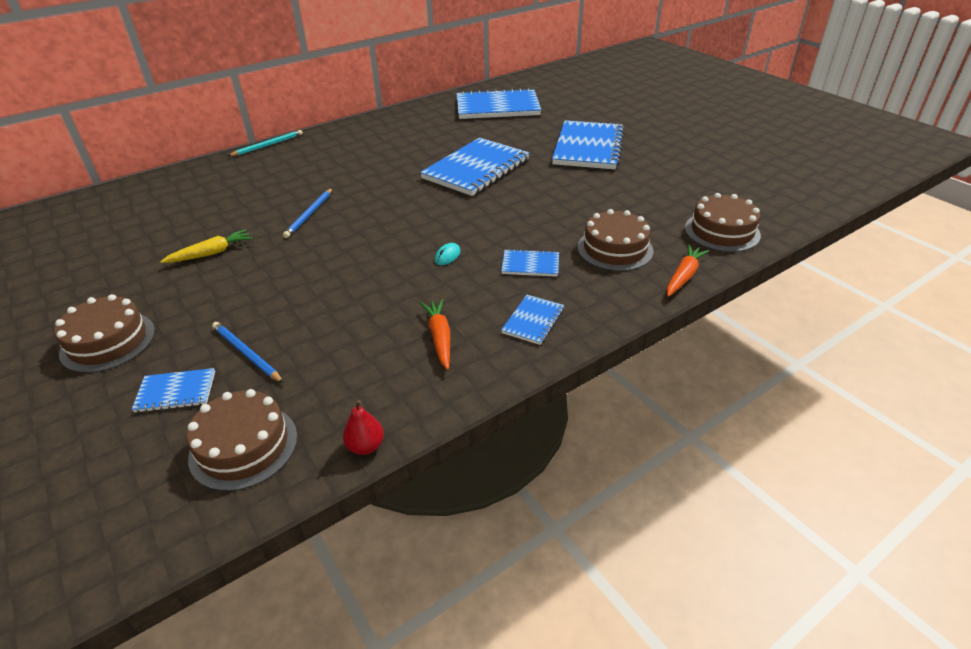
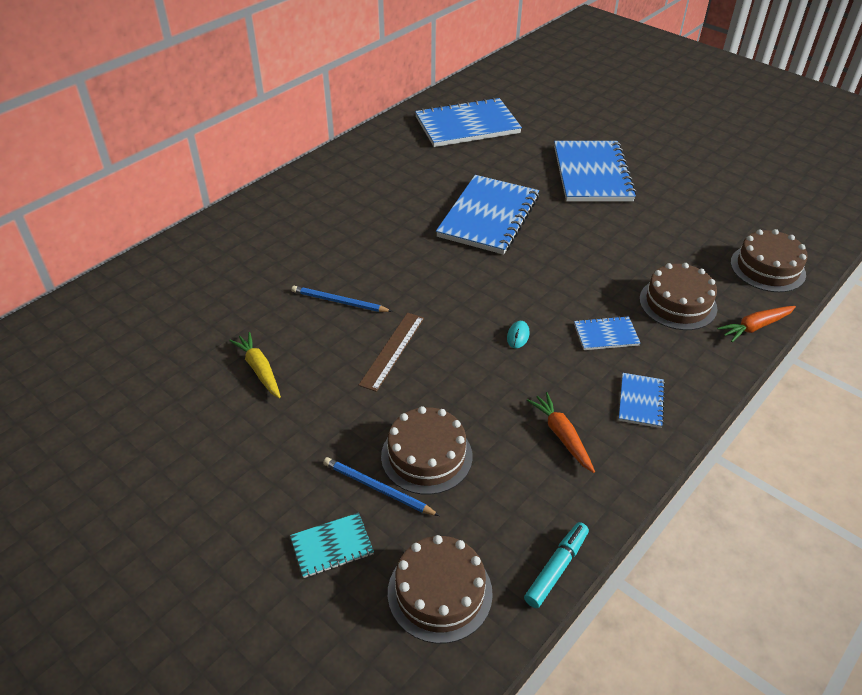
camera: 15 degrees left, 5 degrees up
brown cake [54,294,155,373] -> brown cake moved to [381,406,473,495]
blue notebook [132,368,215,413] -> turquoise notebook [290,513,374,578]
yellow carrot [160,229,252,263] -> yellow carrot turned 75 degrees counterclockwise [229,332,281,398]
turquoise pencil [228,130,303,156] -> none
blue pencil [283,188,333,238] -> blue pencil turned 105 degrees clockwise [291,286,393,312]
red pear [343,400,384,455] -> turquoise marker [524,522,589,608]
orange carrot [667,245,709,297] -> orange carrot turned 135 degrees counterclockwise [717,306,796,342]
none -> brown ruler [359,313,424,392]

